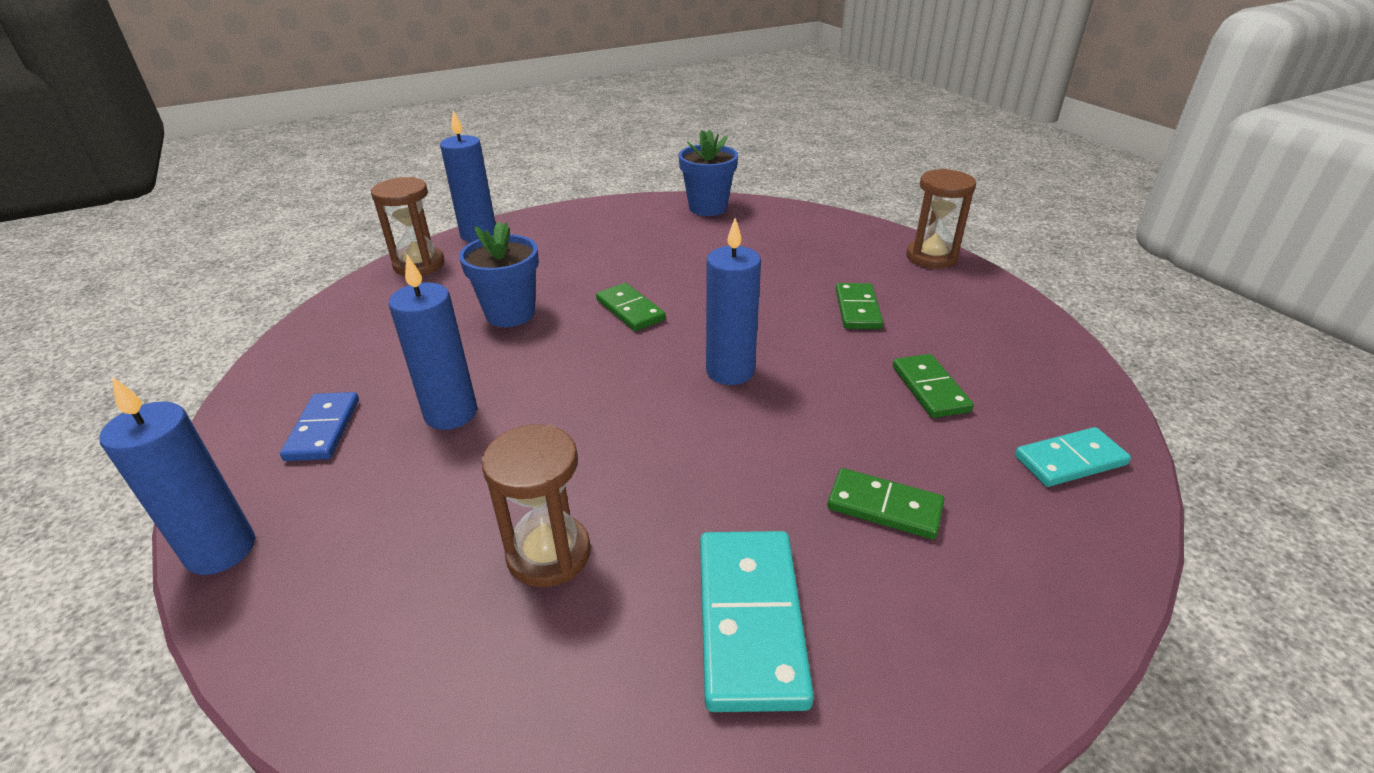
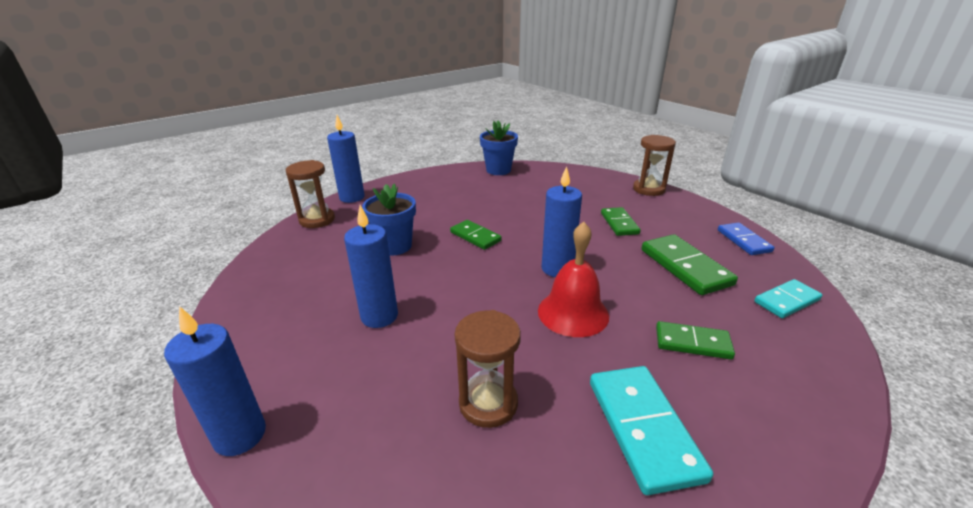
camera: 10 degrees left, 5 degrees down
blue domino [280,392,359,461] -> blue domino moved to [718,223,775,255]
green domino [893,354,974,418] -> green domino [641,234,738,295], size x1.57
none -> red bell [538,222,609,337]

